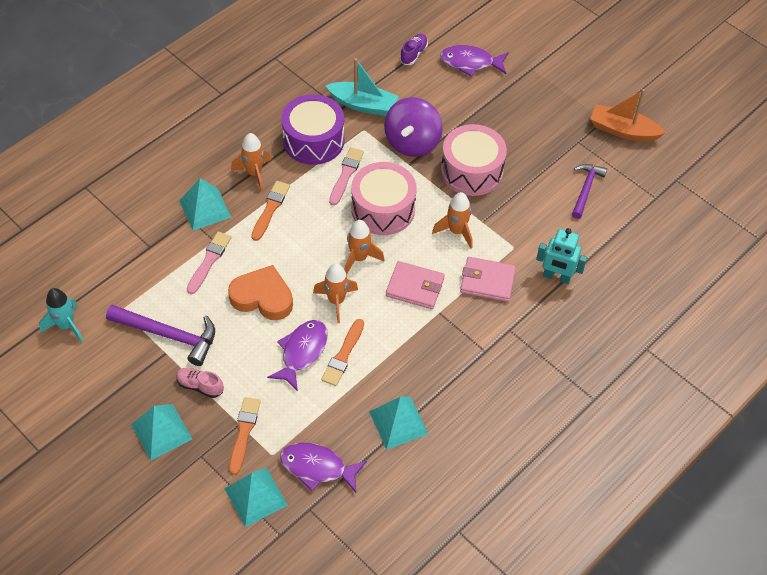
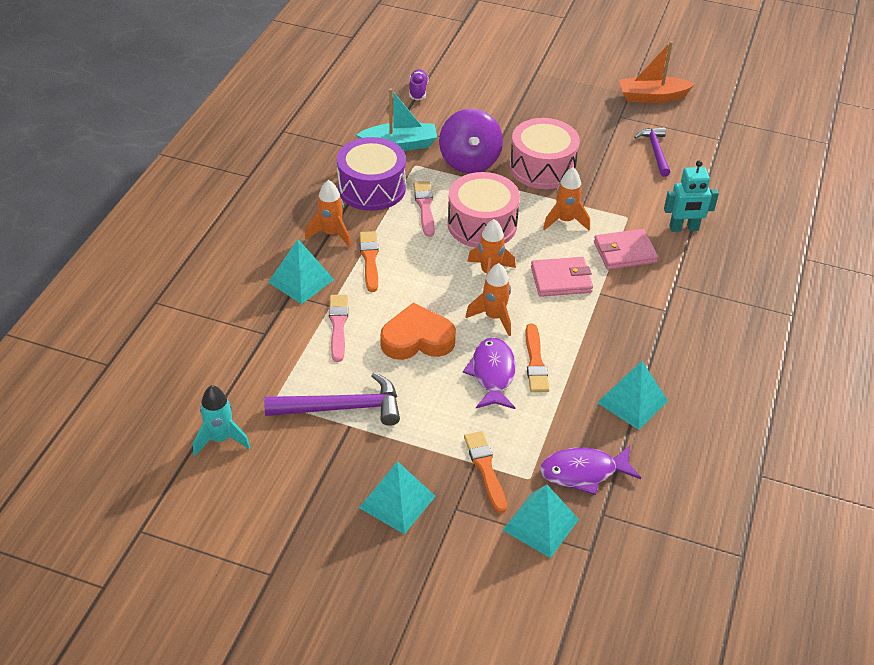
camera: 25 degrees left, 10 degrees down
pink shoe [176,368,224,398] -> none
purple fish [440,45,509,77] -> none

